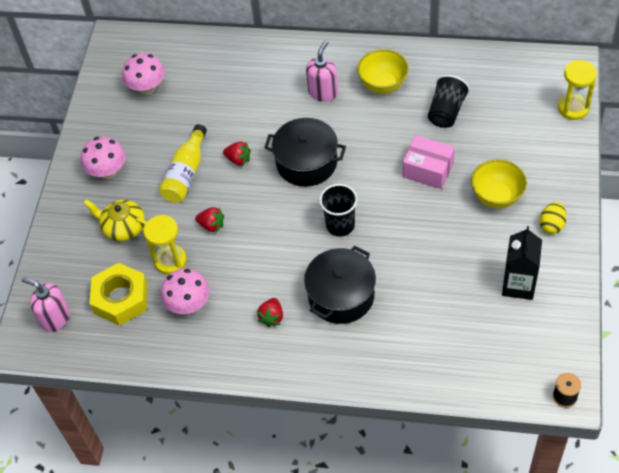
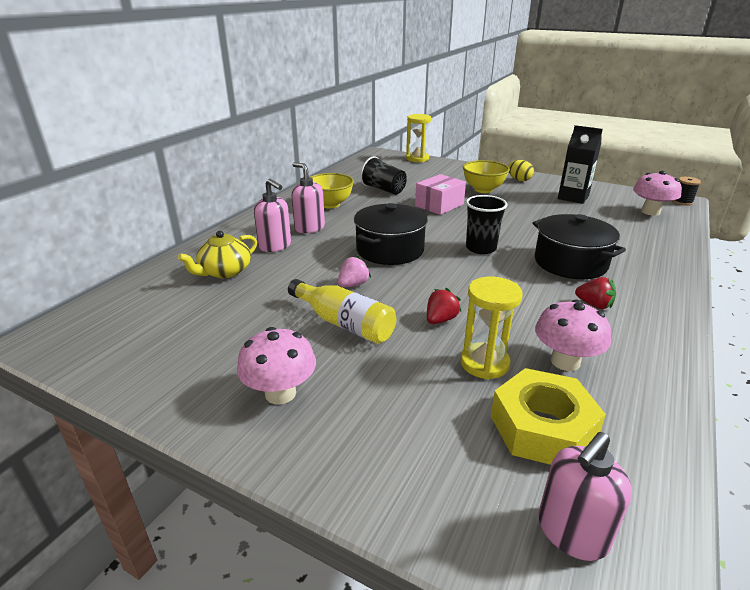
camera: 75 degrees left, 25 degrees down
yellow teapot [83,200,147,241] -> yellow teapot moved to [178,231,257,278]
pink mushroom [122,53,165,95] -> pink mushroom moved to [633,171,682,216]
red strawberry [223,141,251,166] -> pink strawberry [338,255,371,287]
none -> pink soap dispenser [254,179,291,252]

